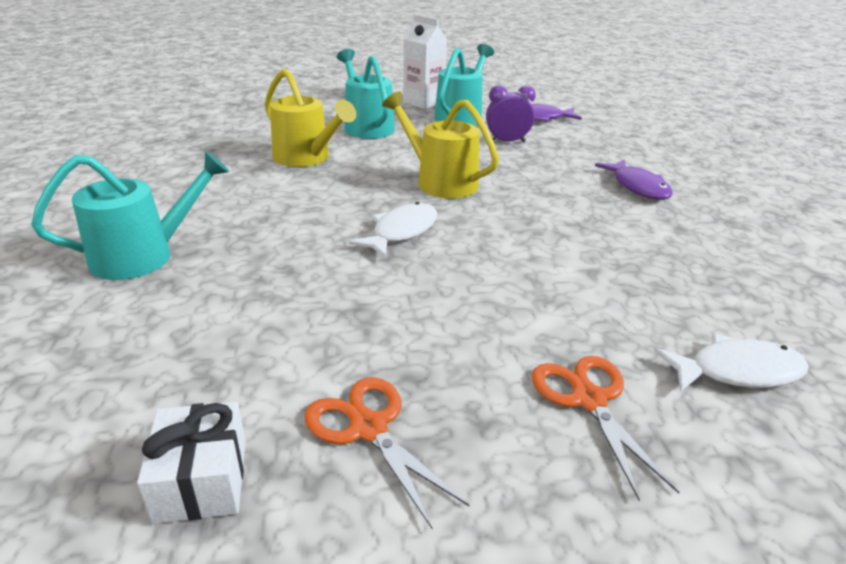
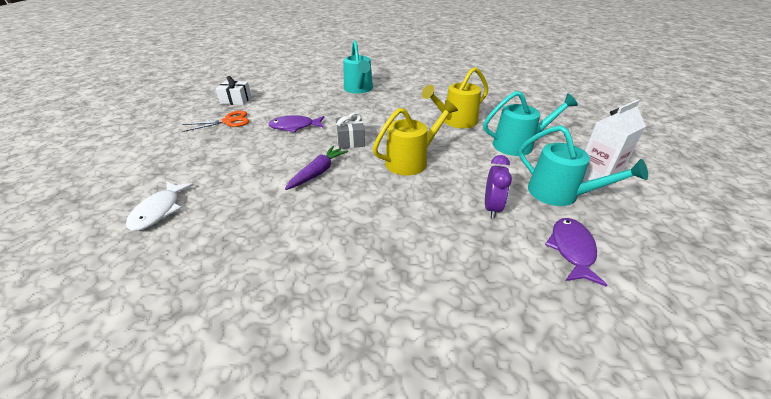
camera: 105 degrees right, 5 degrees up
white fish [349,202,437,258] -> grey gift [335,112,365,149]
orange scissors [532,356,679,501] -> none
purple fish [595,159,673,200] -> purple fish moved to [268,115,324,132]
none -> purple carrot [285,146,348,190]

